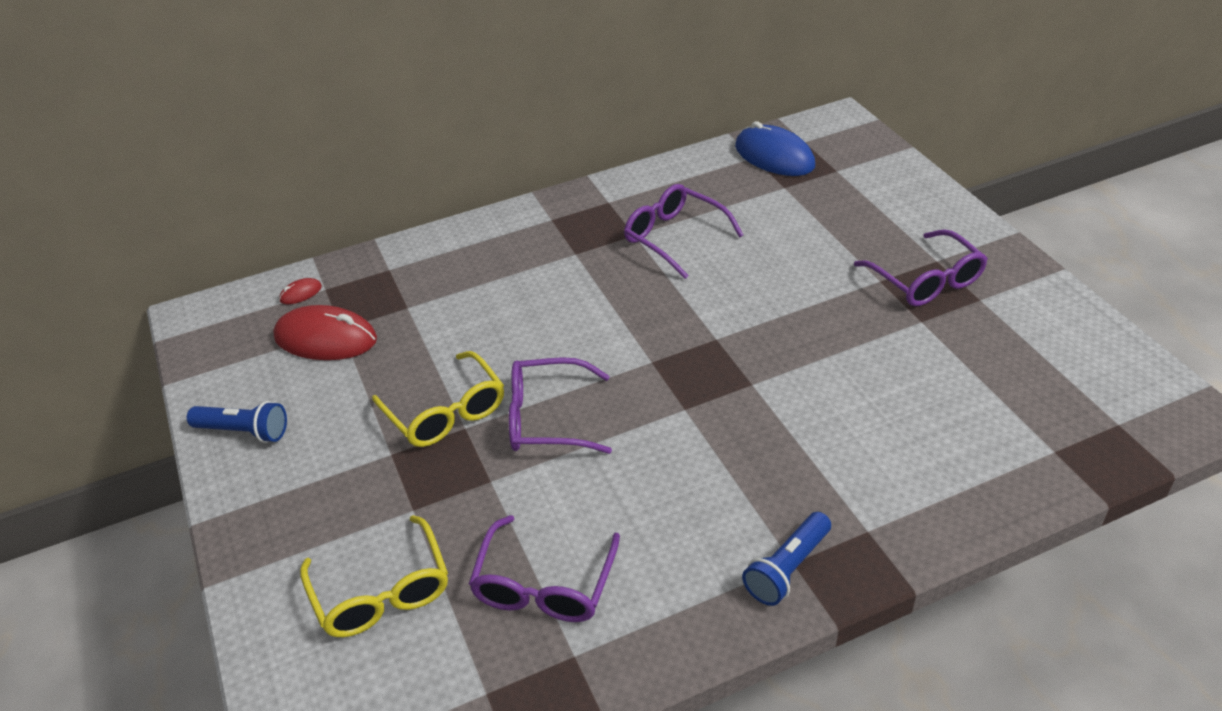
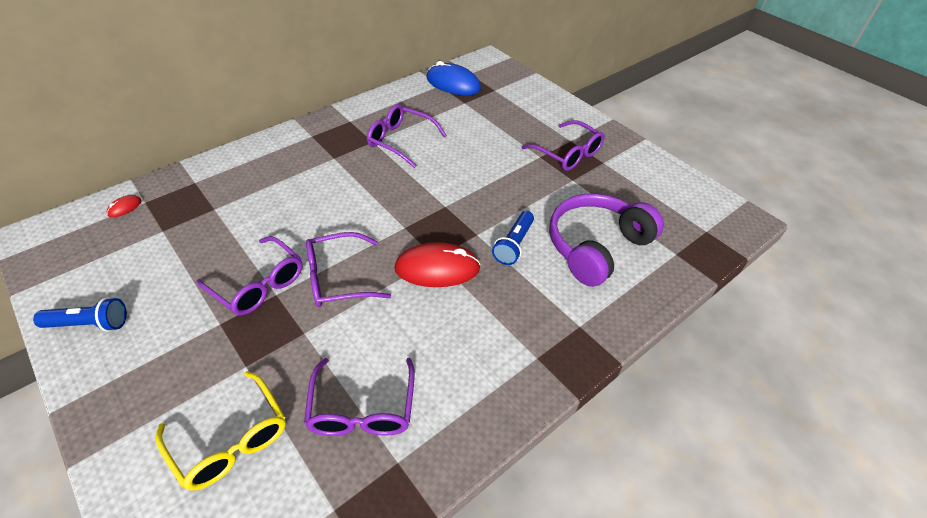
camera: 20 degrees left, 5 degrees up
red mouse [273,305,377,360] -> red mouse moved to [394,242,481,287]
yellow glasses [372,351,504,447] -> purple glasses [197,236,303,315]
blue flashlight [742,512,831,606] -> blue flashlight moved to [492,211,534,265]
none -> purple headphones [549,193,664,287]

